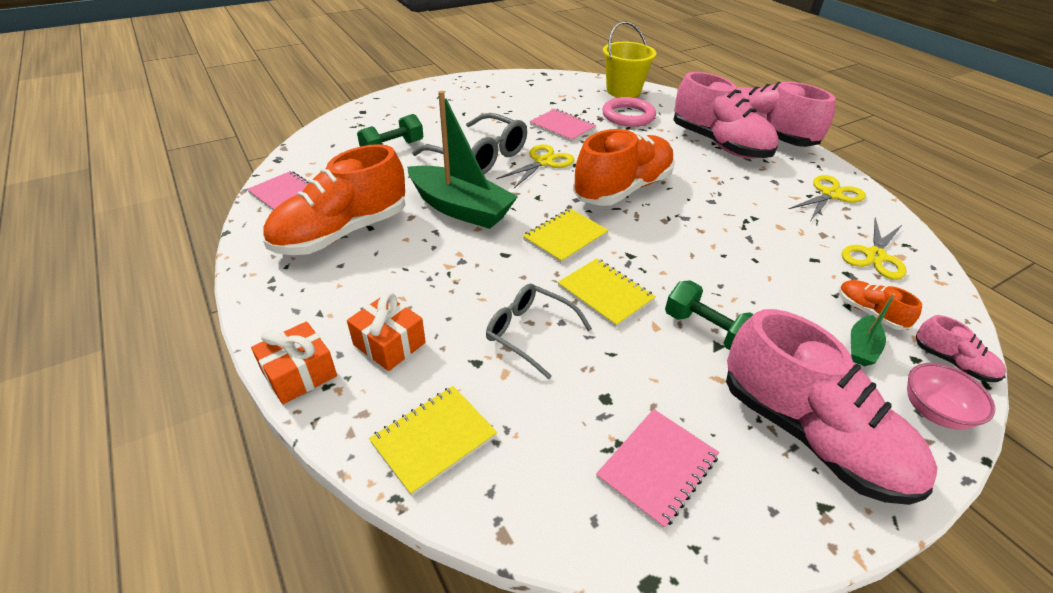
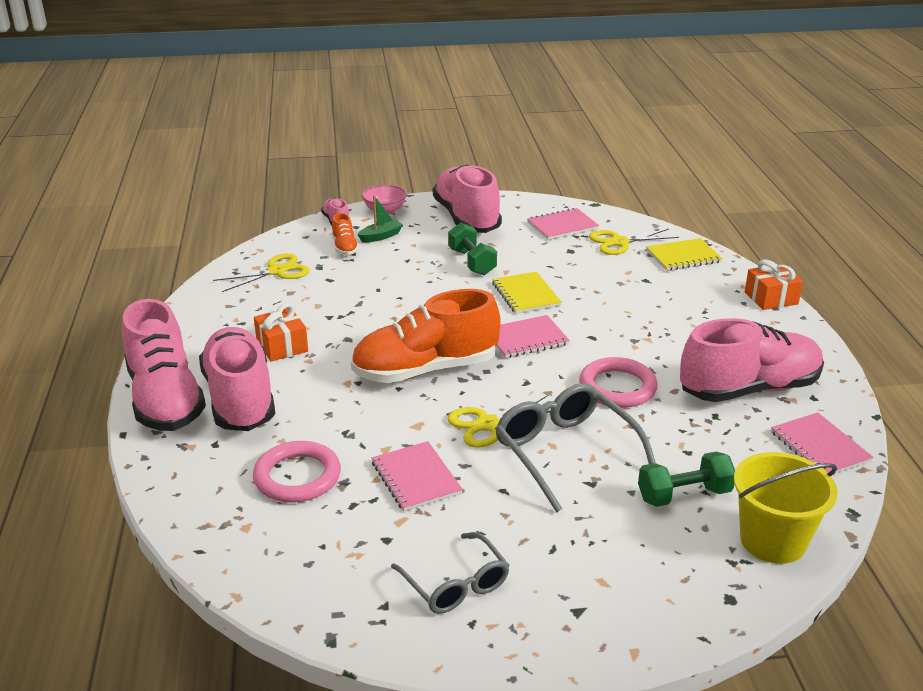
camera: 155 degrees left, 10 degrees down
orange shoe [263,144,405,255] -> pink shoe [680,318,824,402]
orange gift [347,292,426,371] -> orange gift moved to [254,303,308,362]
green boat [407,91,518,229] -> pink ring [579,357,658,408]
grey glasses [486,284,592,379] -> grey glasses moved to [391,532,510,614]
yellow notebook [523,209,609,264] -> pink notebook [496,315,570,358]
yellow bucket [603,21,656,98] -> yellow bucket moved to [734,452,838,564]
yellow scissors [789,175,866,220] -> yellow scissors moved to [589,228,679,255]

